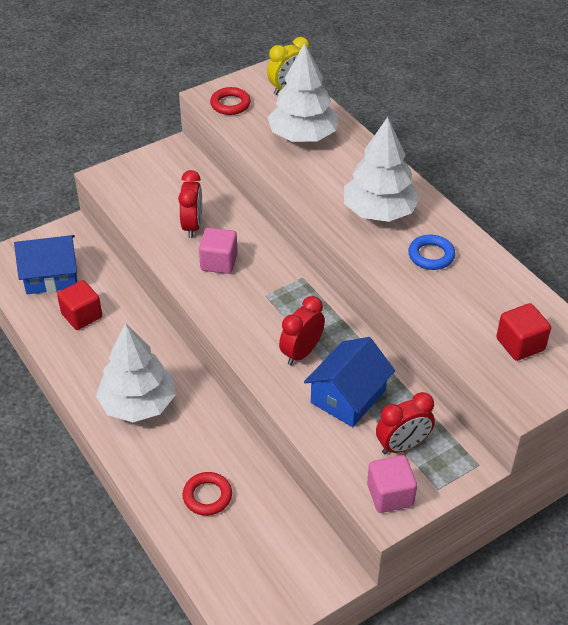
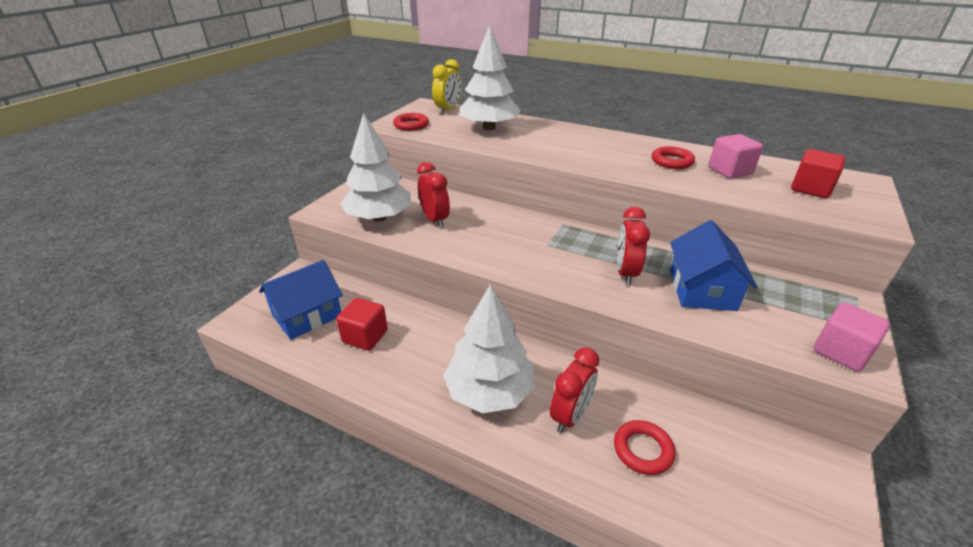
camera: 30 degrees left, 10 degrees down
pink cube [199,228,238,274] -> pink cube moved to [709,134,763,179]
white tree [344,117,420,222] -> white tree moved to [340,113,411,222]
red clock [376,392,435,454] -> red clock moved to [550,347,599,433]
blue ring [408,235,455,270] -> red ring [652,146,695,169]

